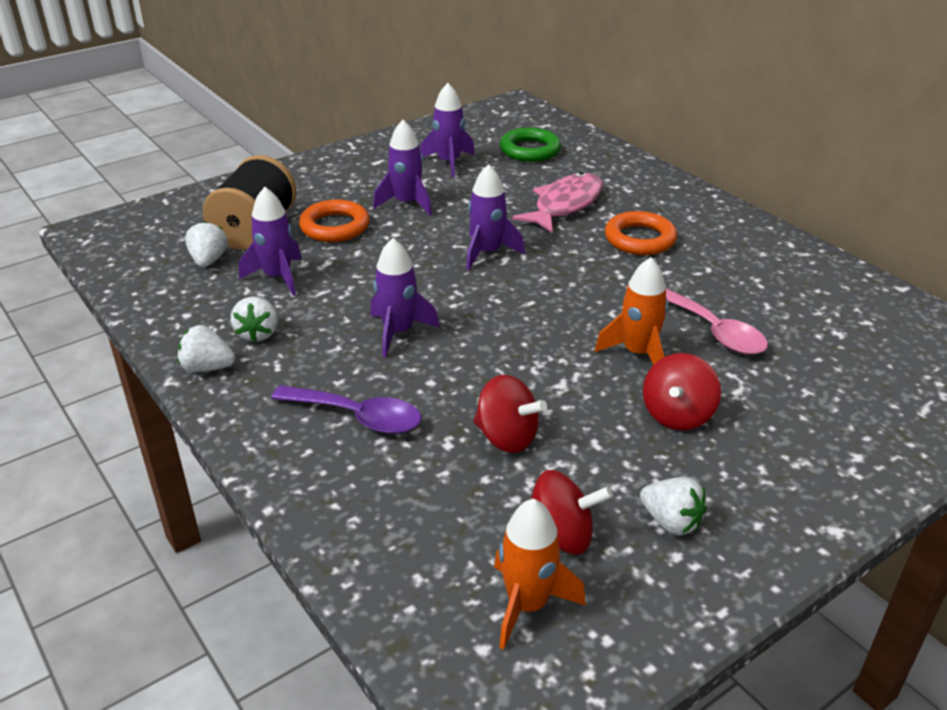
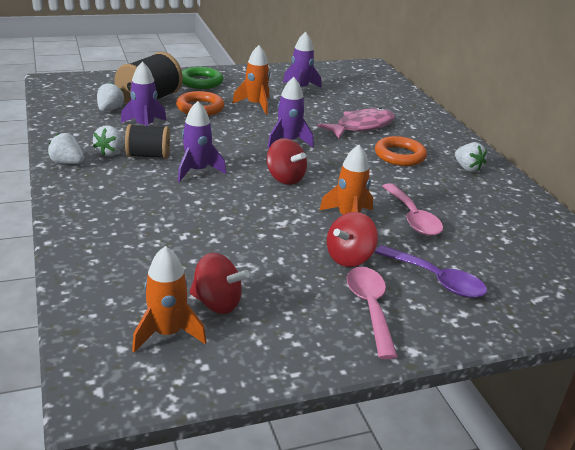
camera: 15 degrees right, 5 degrees down
purple spoon [271,385,421,434] -> purple spoon moved to [375,245,487,298]
purple rocket [373,120,432,216] -> orange rocket [232,45,270,114]
red spinning top [474,375,547,453] -> red spinning top moved to [267,138,307,185]
green ring [500,128,561,162] -> green ring moved to [182,67,223,89]
white strawberry [640,477,707,535] -> white strawberry moved to [455,142,487,172]
none -> black spool [125,124,170,159]
none -> pink spoon [347,267,398,359]

